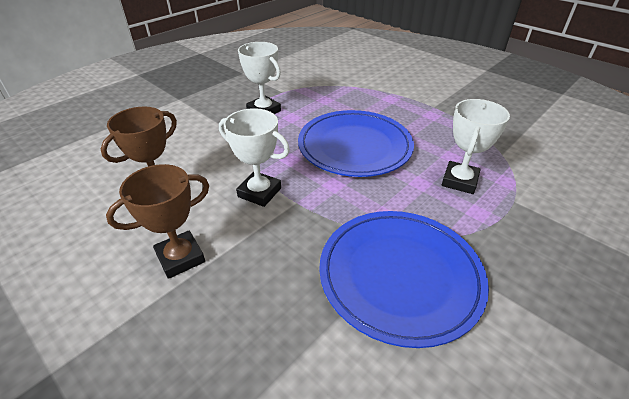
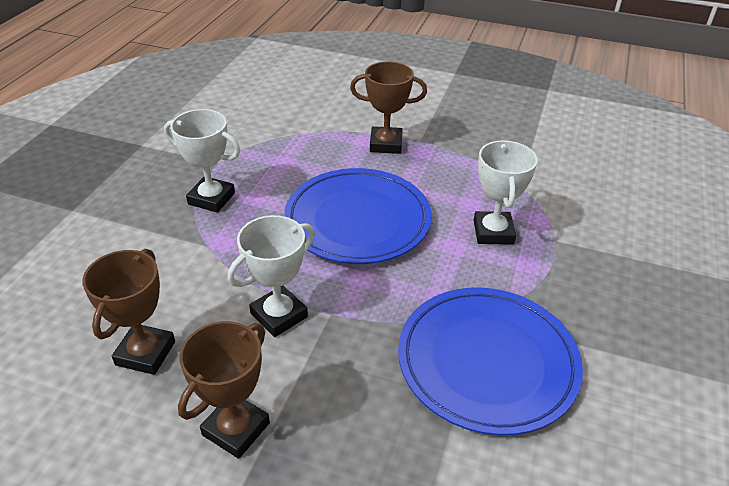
camera: 25 degrees left, 0 degrees up
white trophy [219,108,290,207] -> white trophy turned 45 degrees counterclockwise [228,215,315,337]
none -> brown trophy [350,62,427,154]

